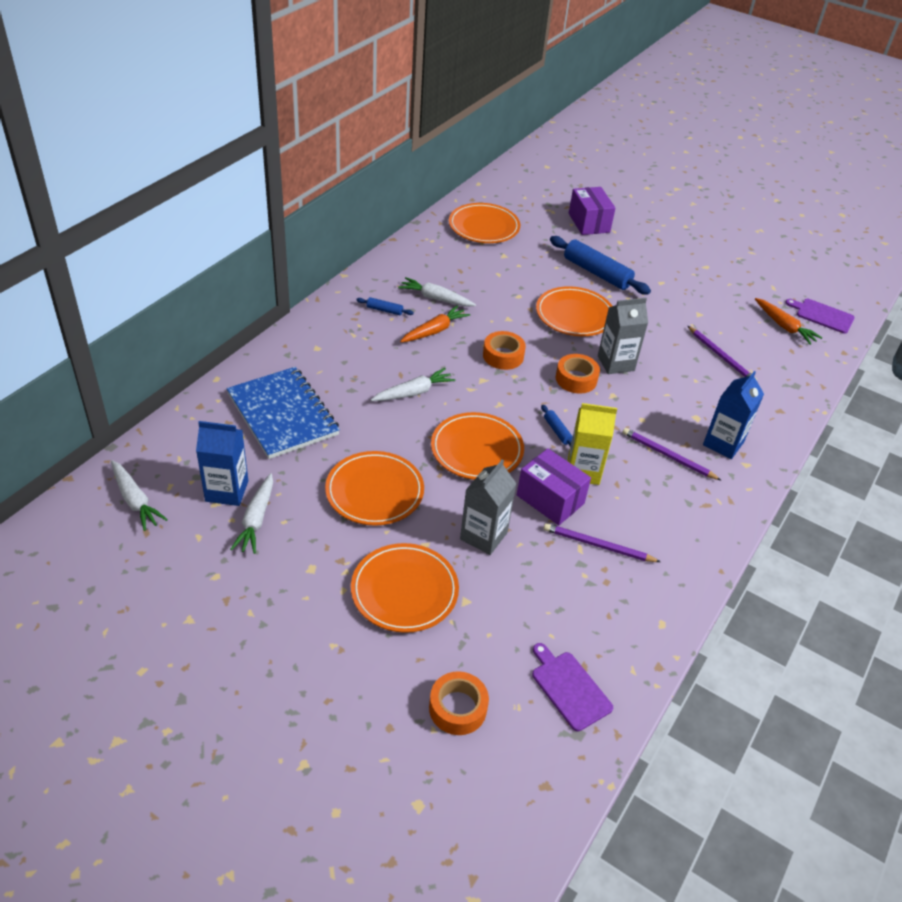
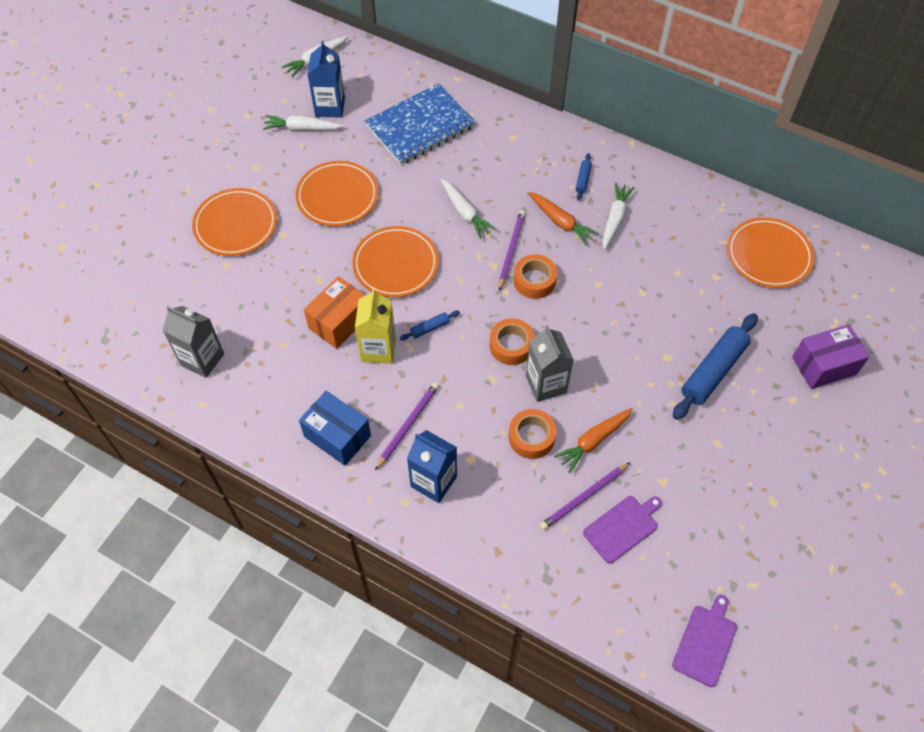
camera: 90 degrees right, 15 degrees up
orange tape [429,672,489,735] -> orange tape moved to [509,409,556,459]
grey carton [460,459,517,555] -> grey carton moved to [163,306,224,378]
purple box [517,448,591,525] -> orange box [304,276,366,349]
purple cutting board [532,643,613,731] -> purple cutting board moved to [583,496,662,563]
orange plate [536,286,612,336] -> none
purple pencil [543,523,661,562] -> purple pencil moved to [499,210,526,291]
orange carrot [755,298,823,345] -> orange carrot moved to [554,408,633,473]
none -> blue box [299,391,371,466]

